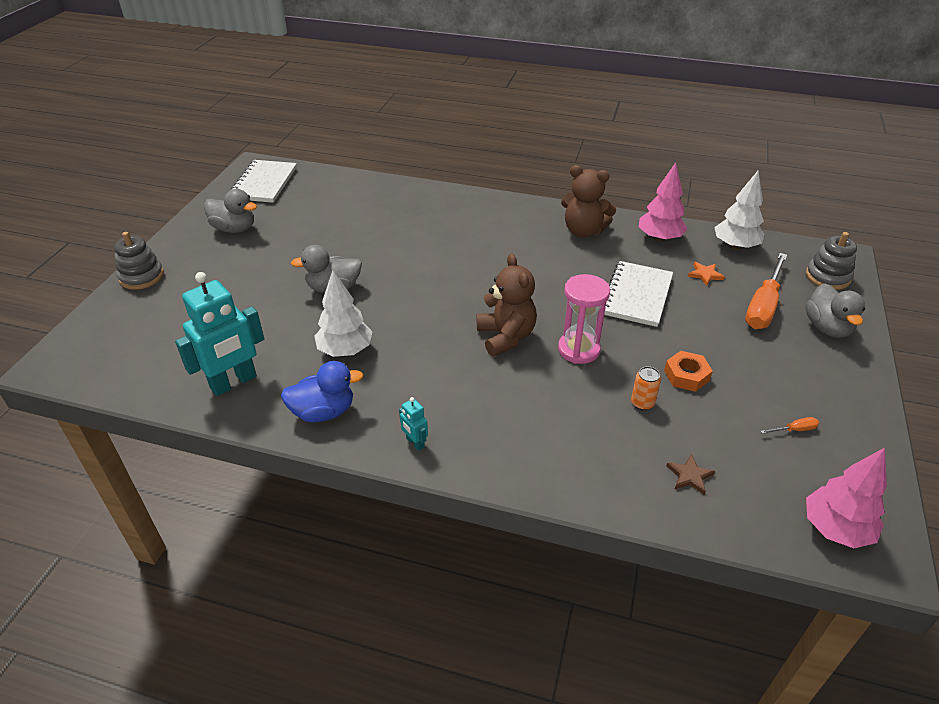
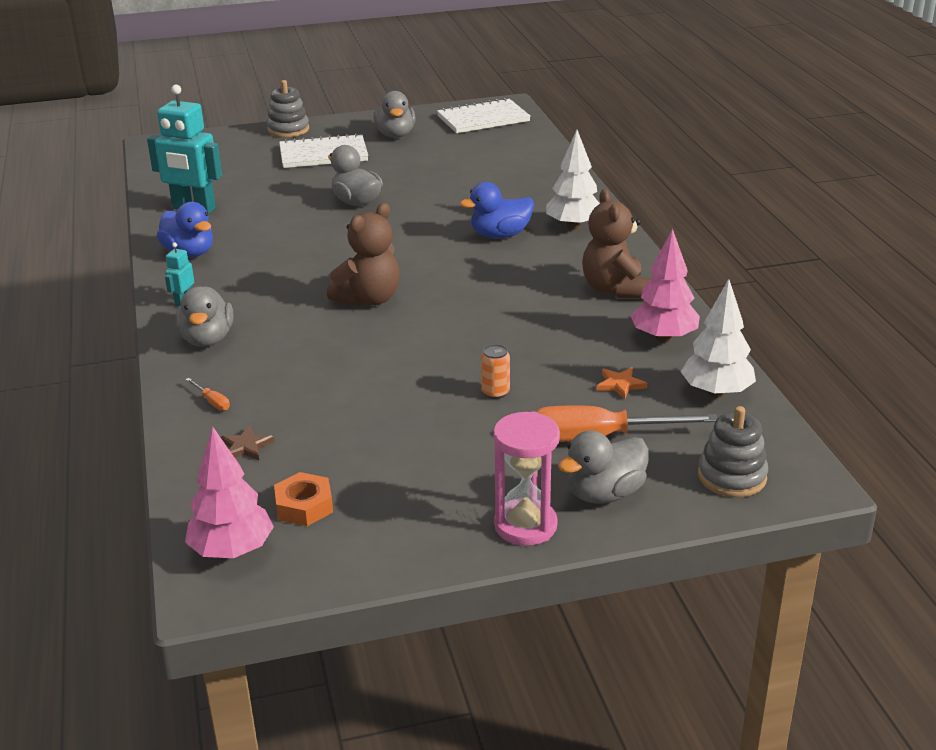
camera: 60 degrees right, 10 degrees down
white tree [314,270,373,357] -> white tree moved to [546,130,600,230]
pink hourglass [558,274,610,364] -> pink hourglass moved to [493,411,560,546]
white notebook [604,261,673,327] -> white notebook moved to [279,133,368,168]
orange can [631,366,661,410] -> orange can moved to [481,344,510,399]
orange nut [664,351,713,392] -> orange nut moved to [274,472,333,526]
orange screwdriver [761,417,819,434] -> orange screwdriver moved to [185,378,230,411]
none -> grey duck [176,286,233,347]
none -> blue duck [460,182,534,238]

